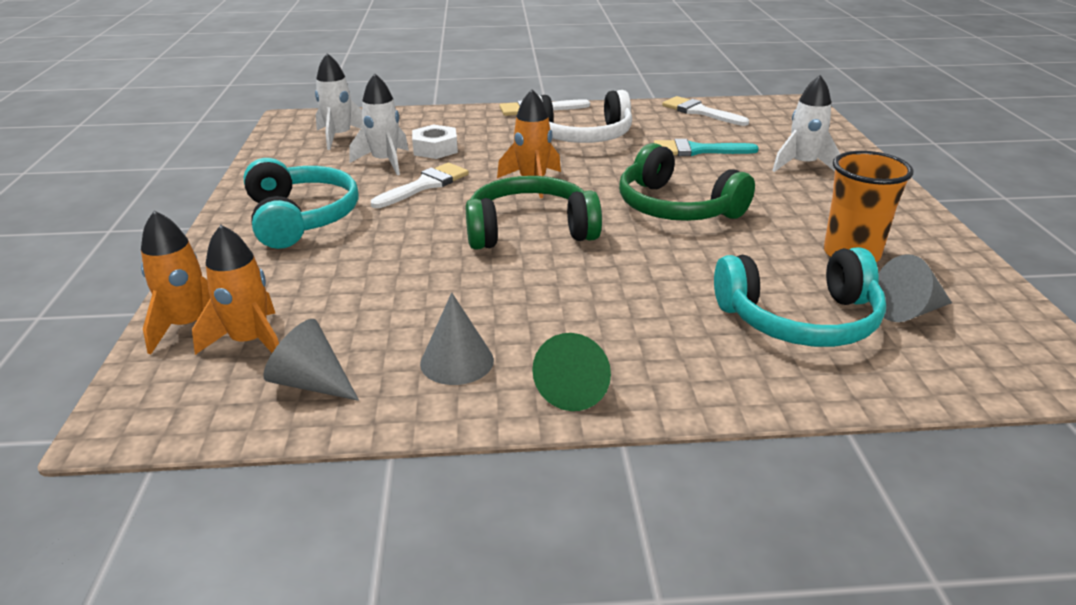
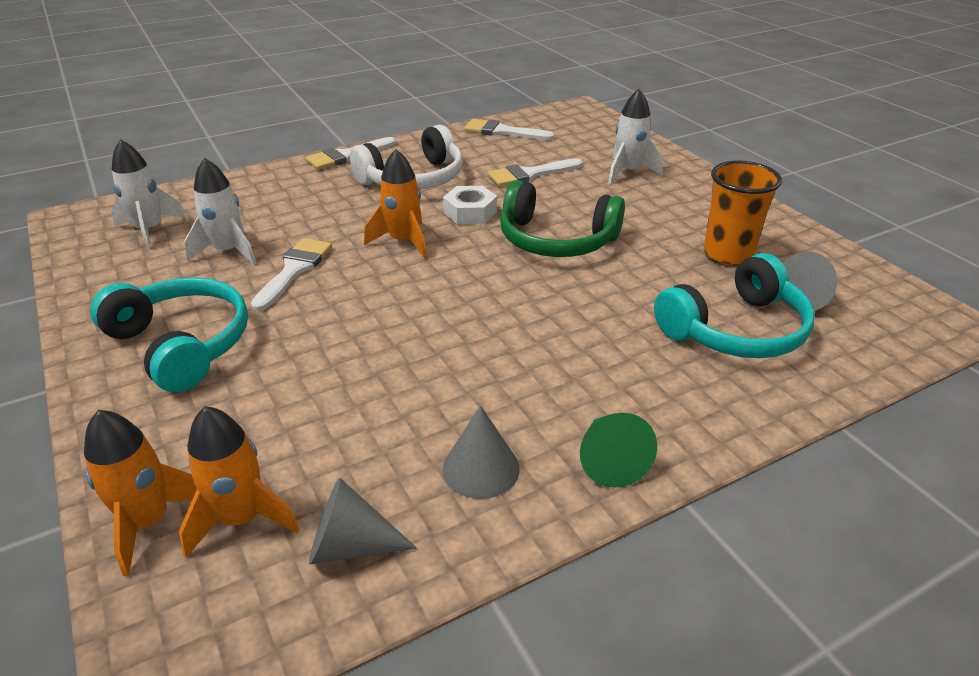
camera: 25 degrees left, 5 degrees up
white nut [412,124,458,159] -> white nut moved to [443,186,497,224]
green headphones [466,176,602,250] -> none
turquoise brush [654,139,759,156] -> white brush [488,158,583,187]

